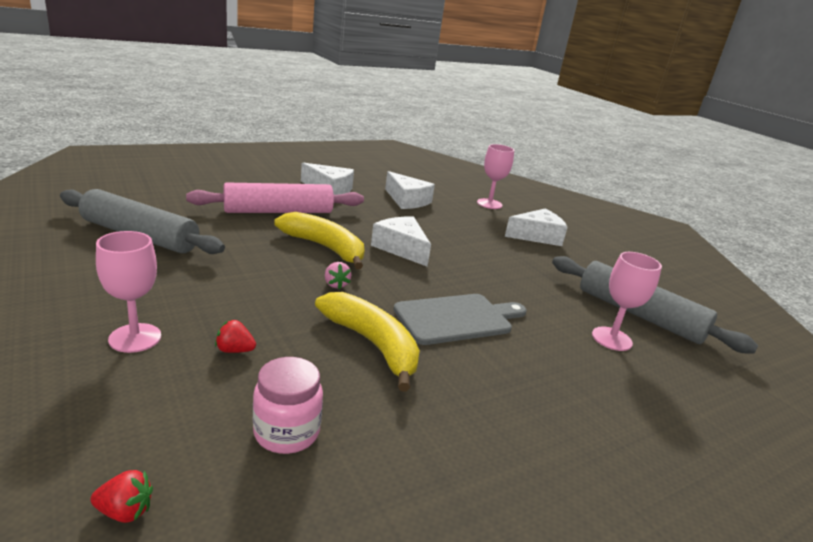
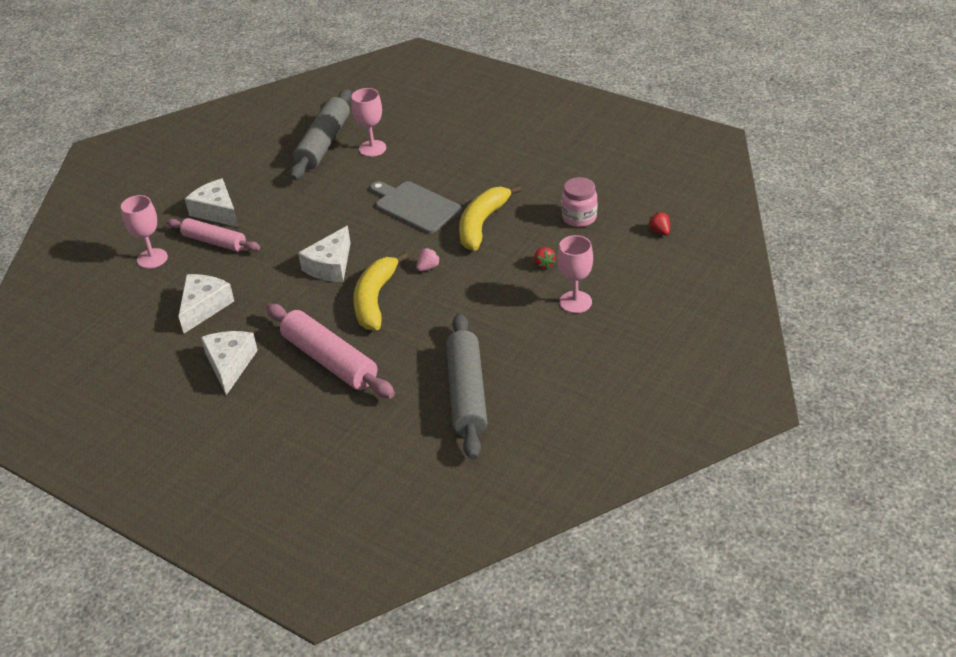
camera: 110 degrees left, 15 degrees up
none -> pink rolling pin [167,218,260,252]

